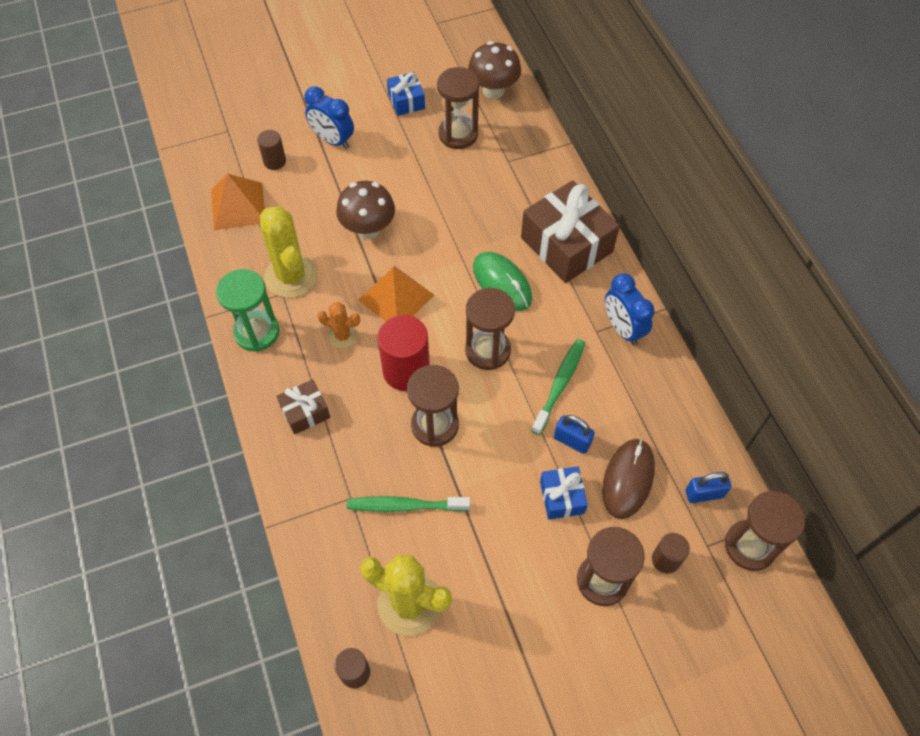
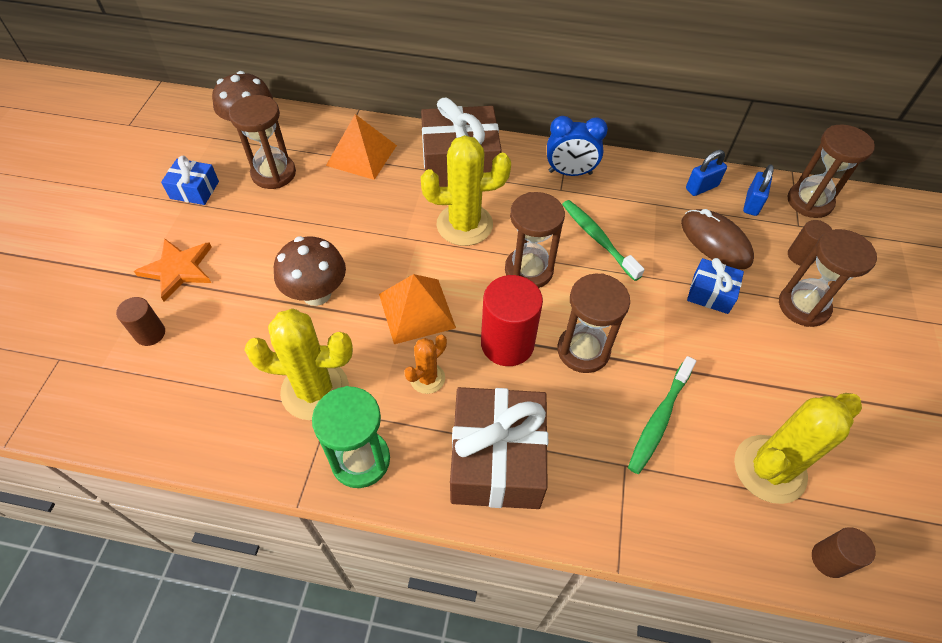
camera: 60 degrees left, 5 degrees down
orange pyramid [211,174,265,230] -> orange pyramid moved to [326,114,397,180]
brown gift [276,379,330,435] -> brown gift [450,387,548,509], size x1.97
blue clock [304,86,354,149] -> orange star [134,238,212,302]
green mouse [473,252,532,311] -> yellow cactus [421,135,511,246]
blue padlock [554,415,595,454] -> blue padlock moved to [686,150,727,196]

